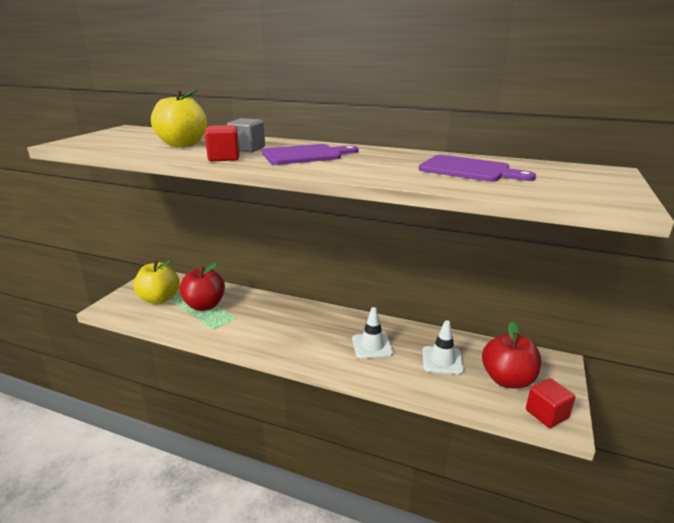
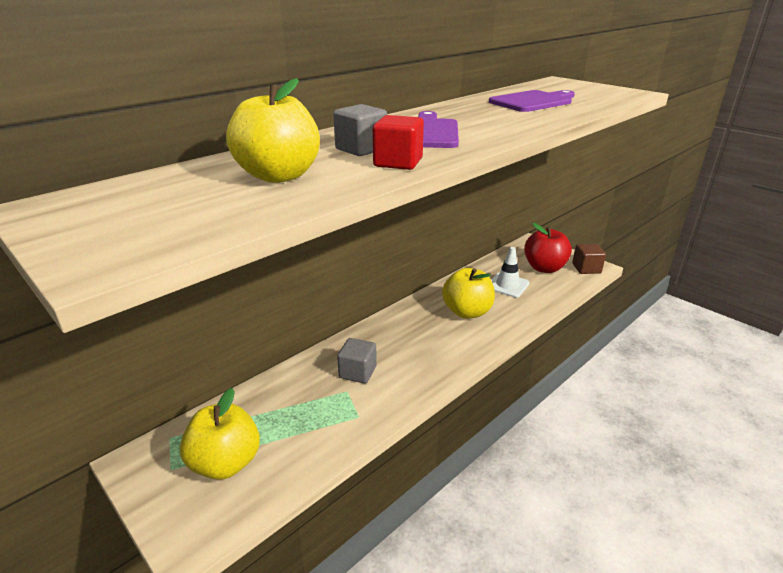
camera: 65 degrees left, 5 degrees up
red apple [179,262,225,311] -> none
white traffic cone [352,307,393,359] -> yellow apple [442,268,495,319]
red cube [526,378,575,428] -> brown cube [572,244,606,274]
none -> grey cube [337,338,377,384]

